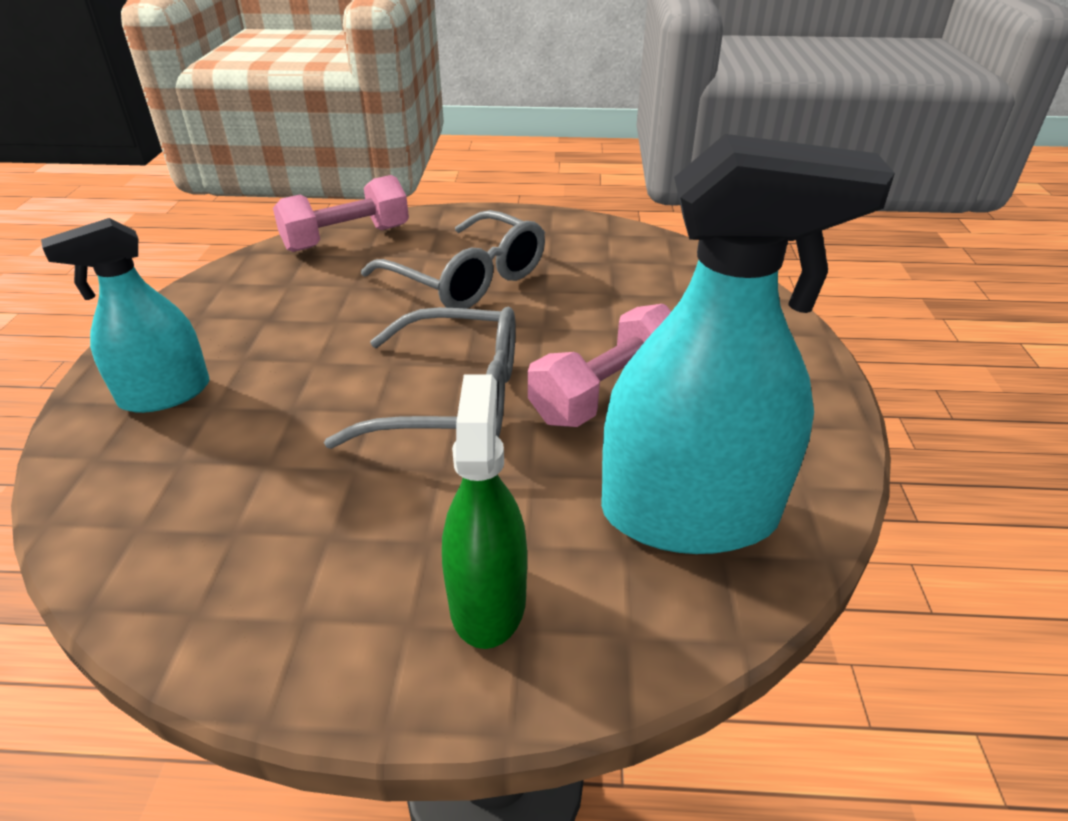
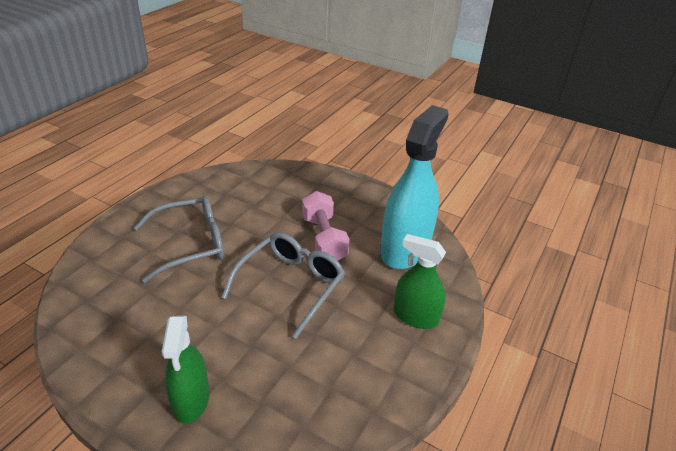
camera: 65 degrees left, 0 degrees up
turquoise spray bottle [41,218,209,413] -> green spray bottle [162,316,209,424]
pink dumbbell [273,175,409,252] -> none

